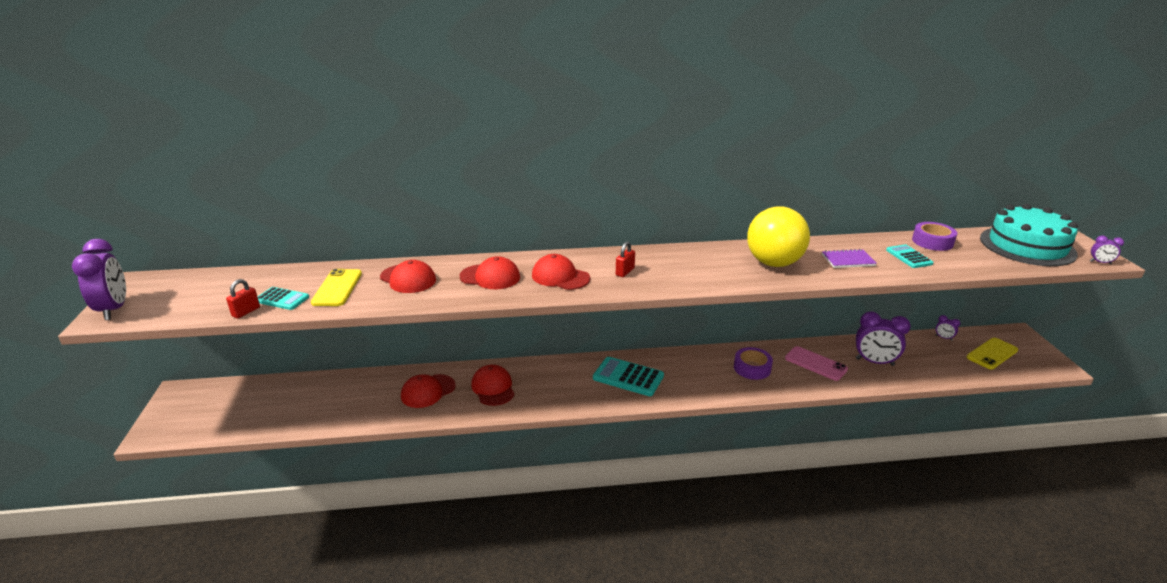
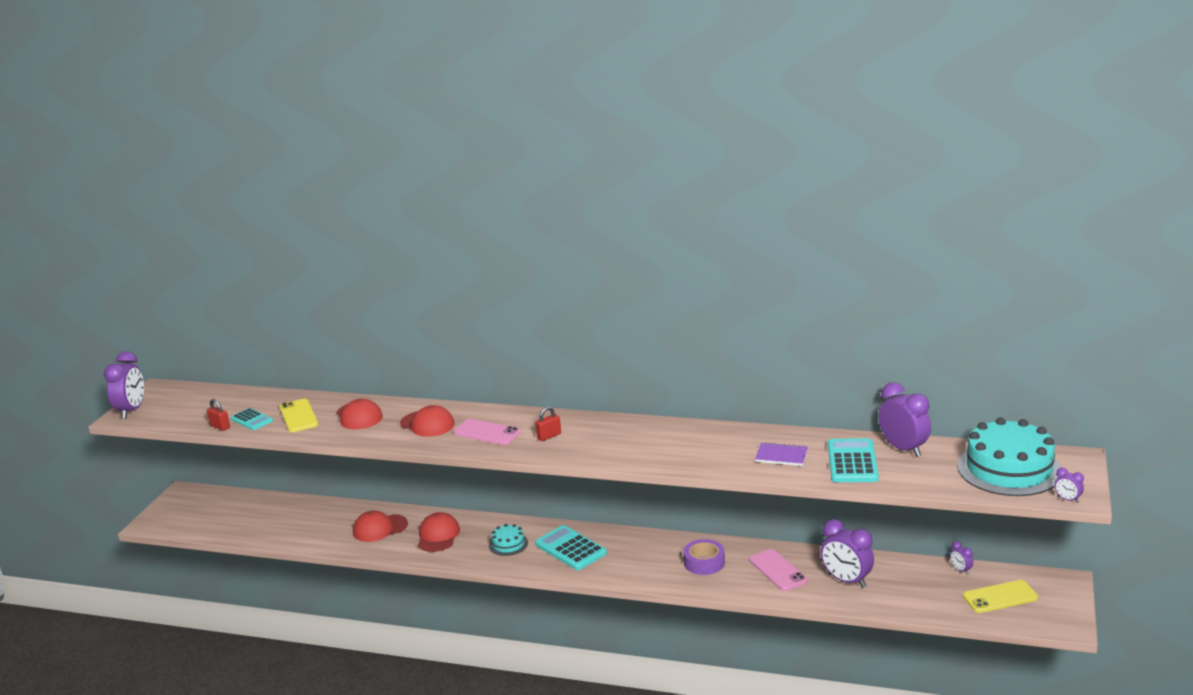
camera: 25 degrees right, 5 degrees down
red padlock [226,279,260,319] -> red padlock turned 75 degrees clockwise [207,399,230,431]
yellow phone [311,269,362,306] -> yellow phone turned 45 degrees counterclockwise [280,399,318,432]
red cap [532,254,590,290] -> pink phone [454,419,521,445]
yellow ball [747,206,810,267] -> none
turquoise calculator [886,244,934,268] -> turquoise calculator [828,438,879,482], size x1.65
purple tape [912,222,957,251] -> purple clock [879,382,931,457]
none -> turquoise cake [489,524,528,556]

